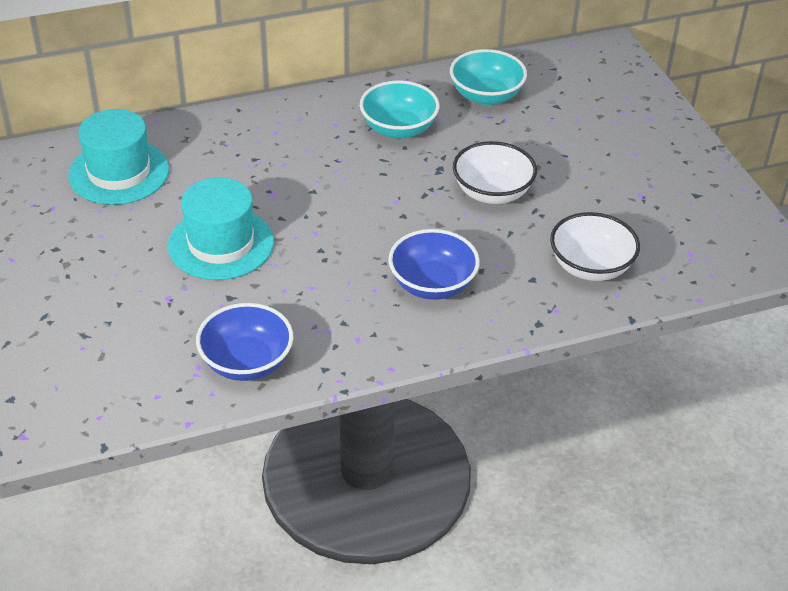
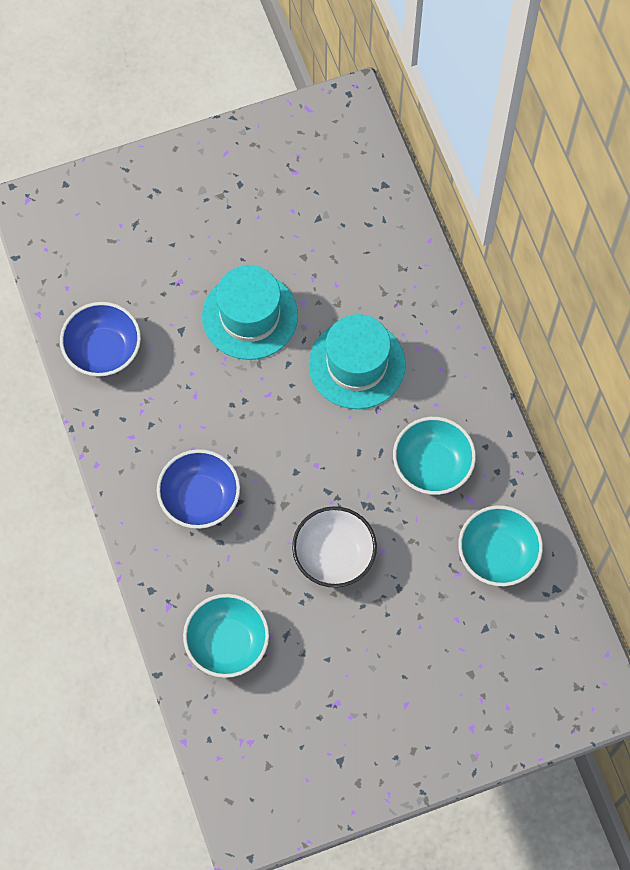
camera: 90 degrees right, 25 degrees up
turquoise hat [68,109,169,205] -> turquoise hat moved to [309,314,406,409]
white bowl [550,212,640,281] -> turquoise bowl [183,594,269,678]

